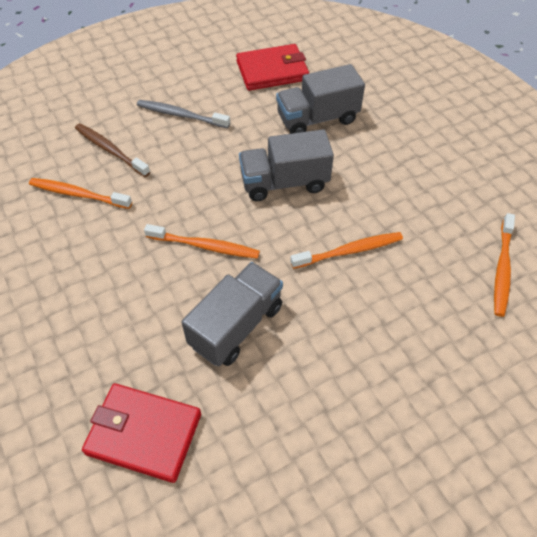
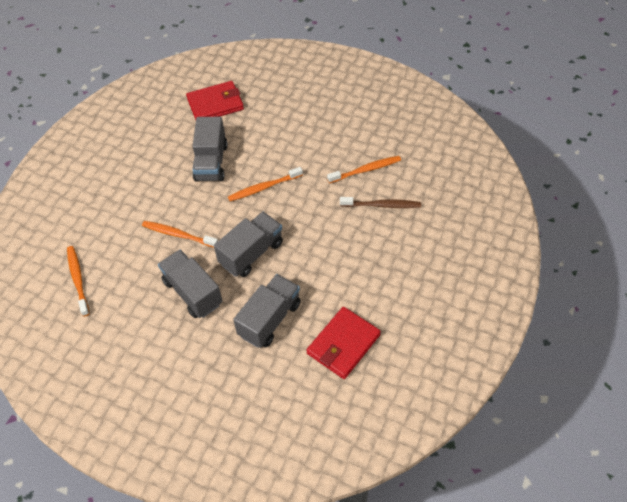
camera: 145 degrees right, 0 degrees up
grey toothbrush [137,100,230,128] -> none
orange toothbrush [290,232,403,269] -> orange toothbrush turned 75 degrees clockwise [142,221,218,247]
none -> grey truck [158,250,222,318]

